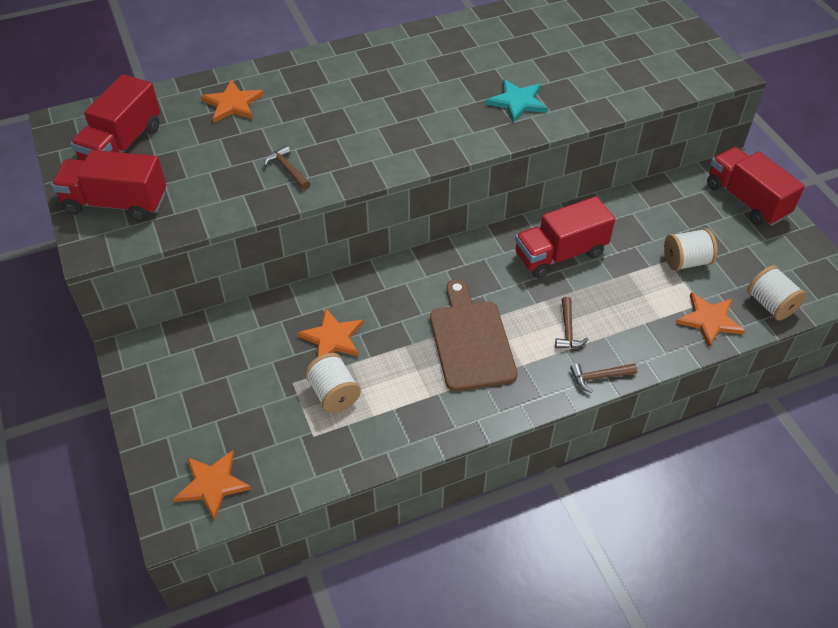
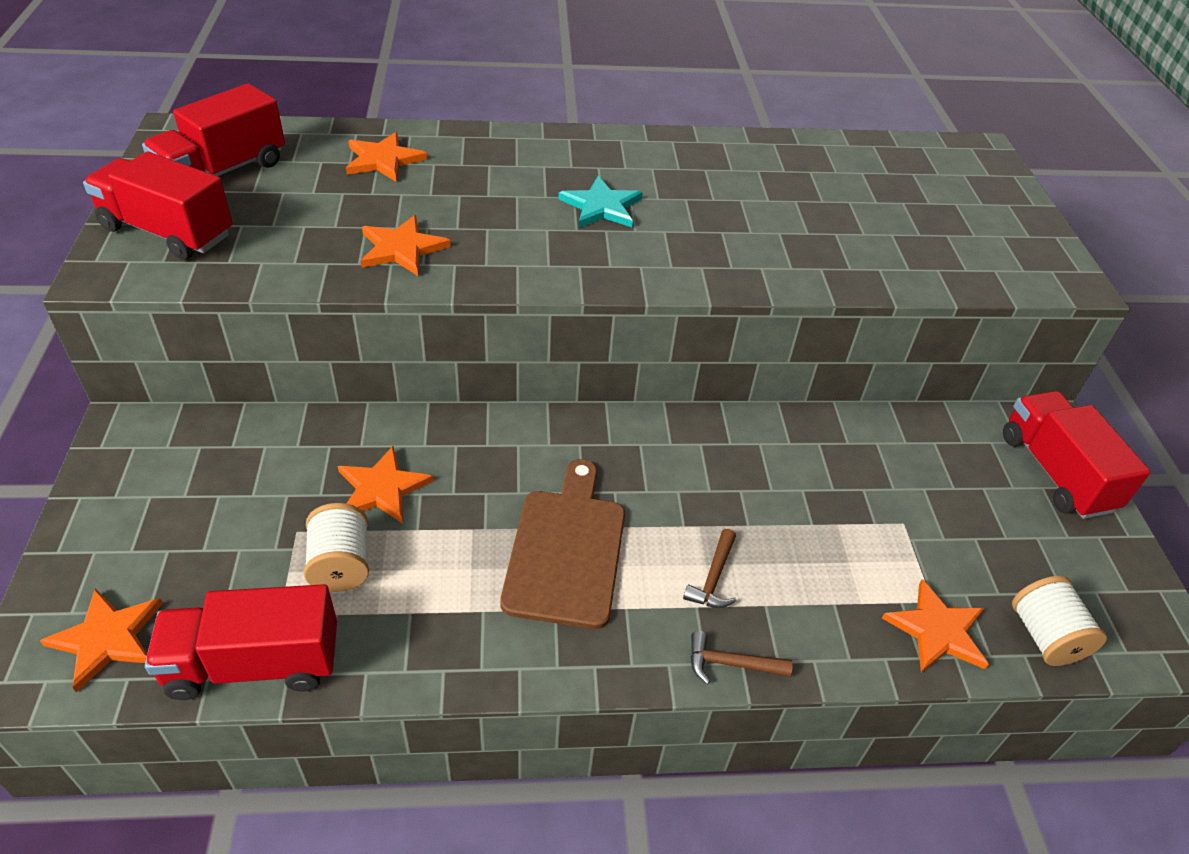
camera: 15 degrees right, 5 degrees down
brown hammer [264,145,310,190] -> orange star [361,215,451,276]
turquoise star [486,79,548,123] -> turquoise star moved to [558,176,643,228]
red truck [515,196,615,278] -> red truck moved to [145,584,337,700]
white spool [664,228,718,271] -> none

